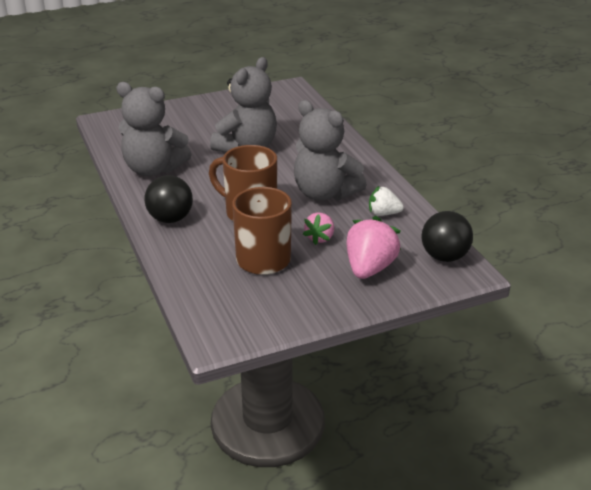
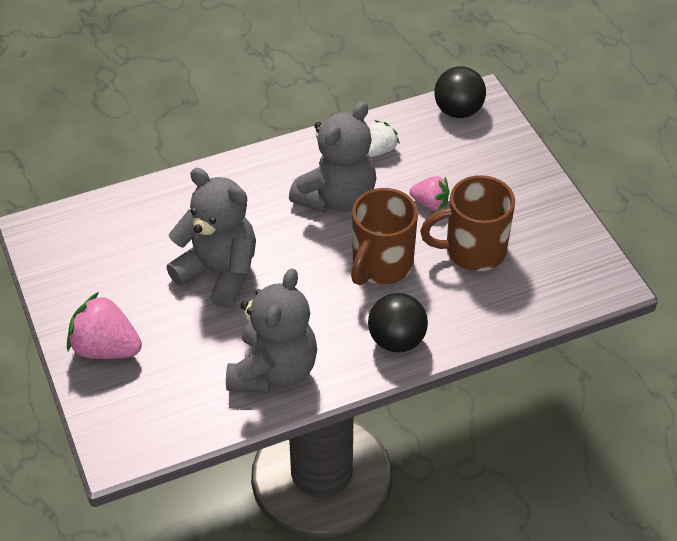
camera: 90 degrees left, 15 degrees up
pink strawberry [346,216,401,279] -> pink strawberry moved to [67,292,142,359]
white strawberry [369,186,404,216] -> white strawberry turned 150 degrees counterclockwise [368,120,400,157]

